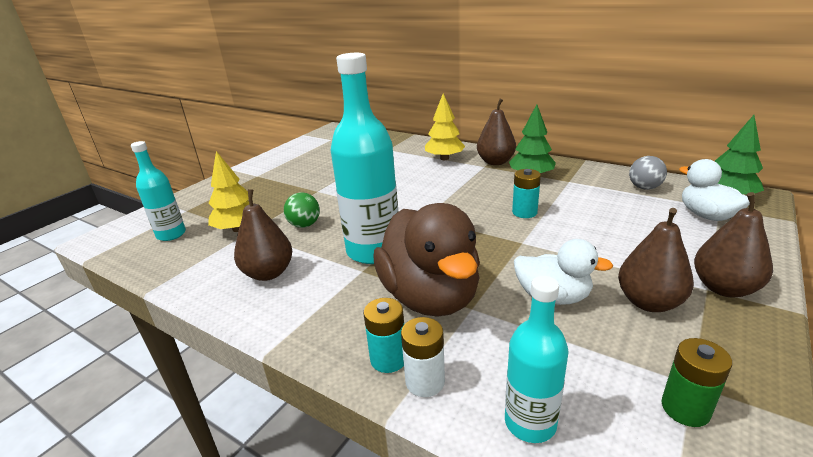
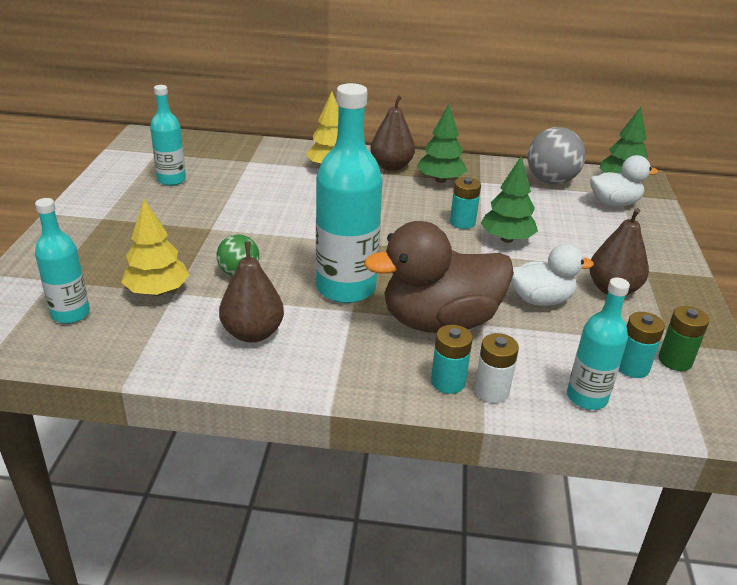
camera: 30 degrees left, 5 degrees up
brown duck [373,203,480,317] -> brown duck turned 120 degrees clockwise [364,221,514,333]
grey ball [629,156,667,190] -> grey ball [527,127,586,184], size x1.67
white duck [679,159,750,221] -> white duck turned 135 degrees clockwise [590,155,658,207]
brown pear [694,192,773,297] -> none
none -> turquoise bottle [150,85,186,186]
none -> green tree [480,156,538,243]
none -> turquoise battery [619,312,665,378]

